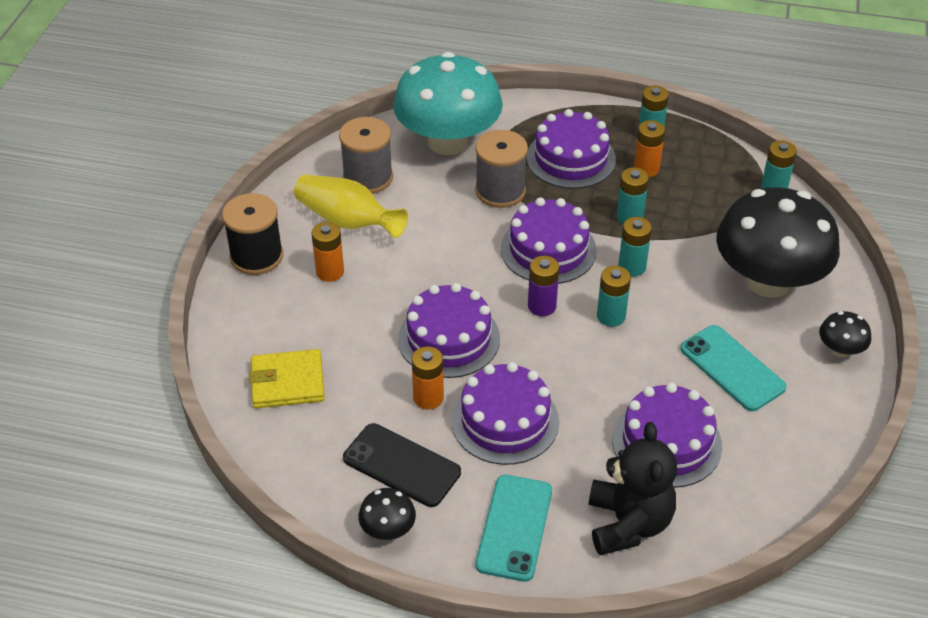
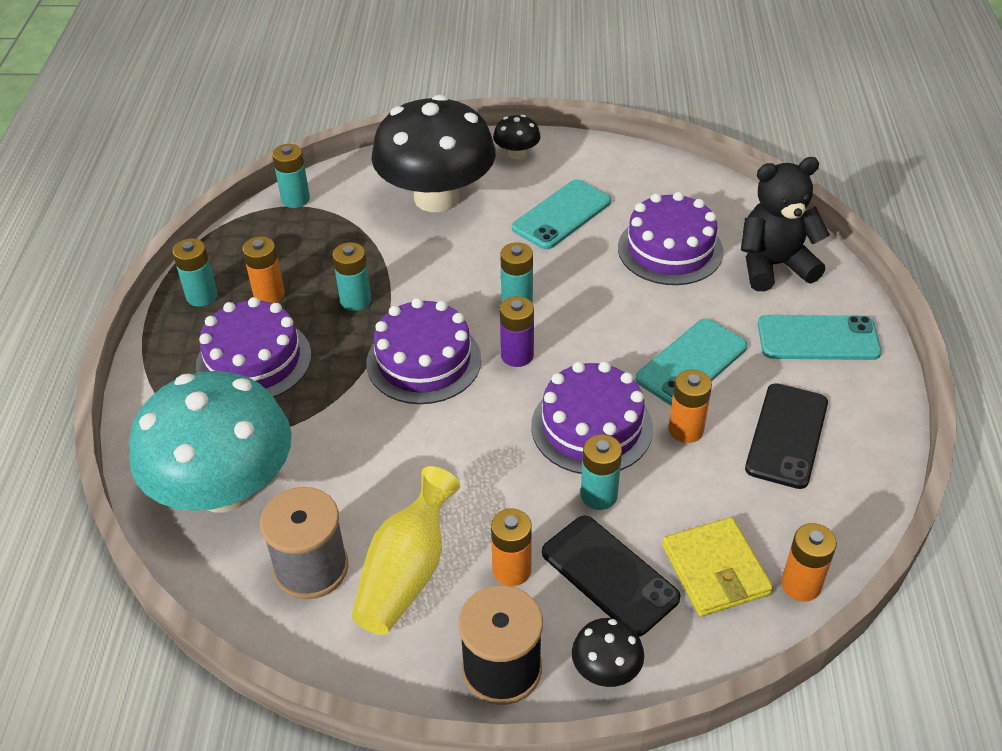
camera: 100 degrees left, 0 degrees up
black mushroom [358,488,416,540] -> black mushroom moved to [572,618,644,687]
purple cake [451,362,559,465] -> turquoise phone [636,319,747,406]
grey spool [475,130,528,208] -> none
turquoise battery [618,217,652,277] -> turquoise battery moved to [581,434,622,510]
none -> black phone [542,516,681,636]
none -> orange battery [781,523,837,602]

